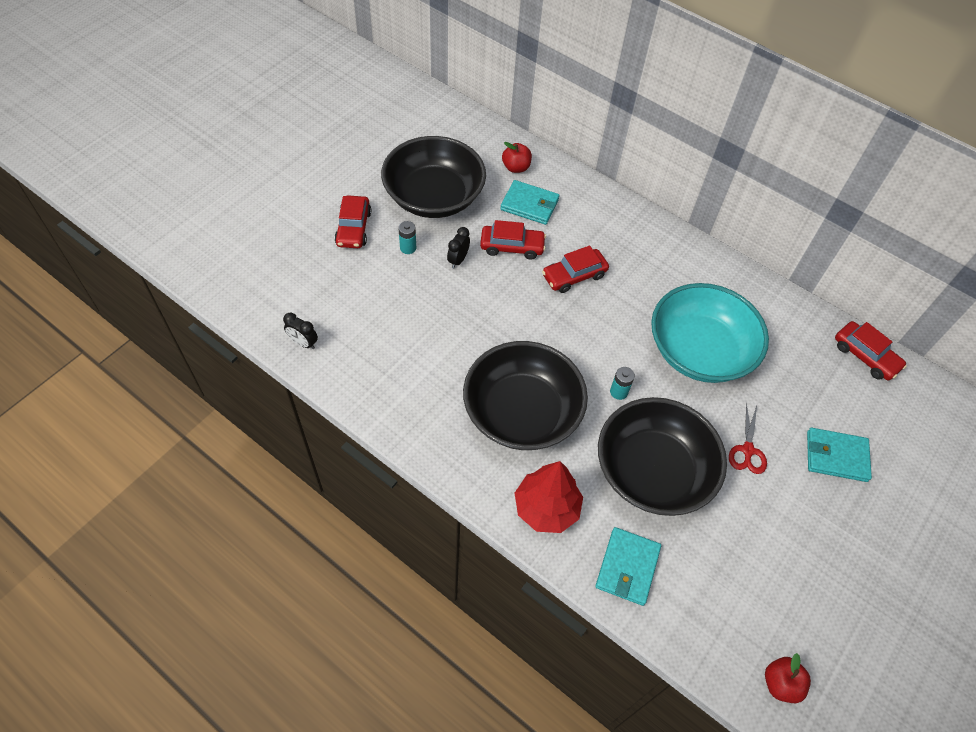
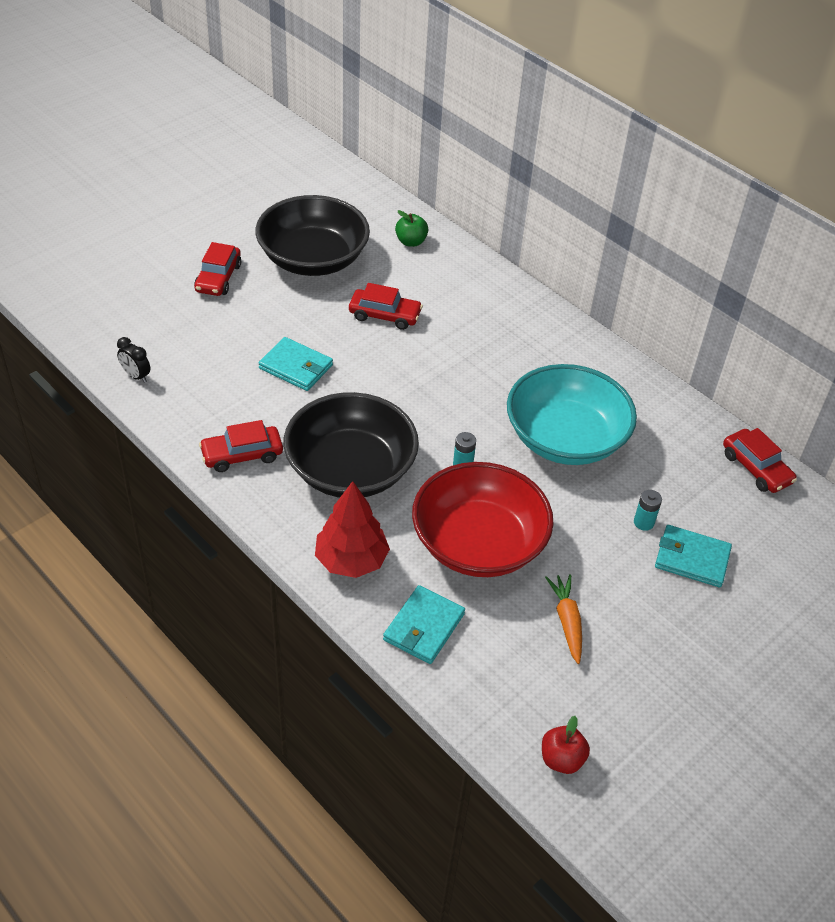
camera: 10 degrees right, 10 degrees down
turquoise battery [398,221,416,254] -> turquoise battery moved to [634,490,662,531]
black clock [447,227,470,269] -> none
turquoise wallet [500,180,559,225] -> turquoise wallet moved to [259,337,333,391]
red apple [502,142,532,173] -> green apple [395,210,428,247]
red car [542,246,609,293] -> red car moved to [199,420,283,472]
black bowl [598,397,727,516] -> red bowl [412,462,554,577]
red scissors [729,403,767,474] -> none
none -> orange carrot [545,574,582,664]

